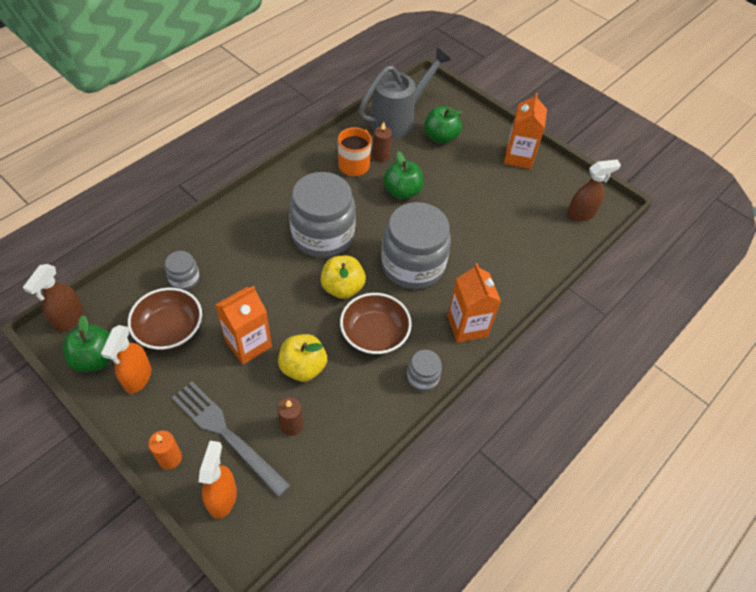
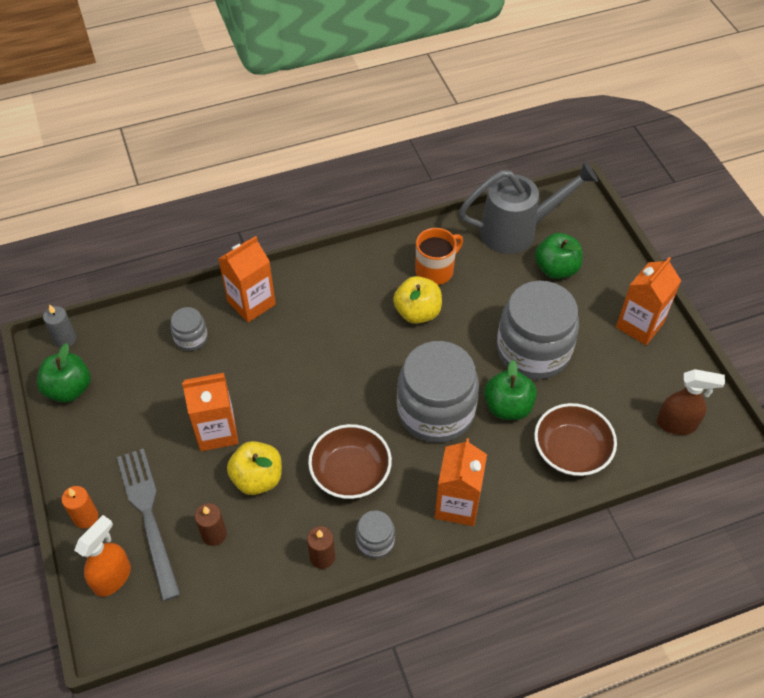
camera: 30 degrees right, 0 degrees up
brown spray bottle [23,264,83,332] -> grey candle [43,304,76,348]
orange spray bottle [101,325,151,393] -> none
brown bowl [128,288,202,350] -> brown bowl moved to [534,403,617,476]
grey jar [289,172,356,258] -> grey jar moved to [497,281,579,379]
yellow apple [320,255,366,299] -> yellow apple moved to [393,276,442,324]
brown candle [373,122,392,162] -> brown candle moved to [307,526,335,569]
green apple [383,151,423,200] -> green apple moved to [484,360,537,420]
none -> orange carton [218,236,276,323]

